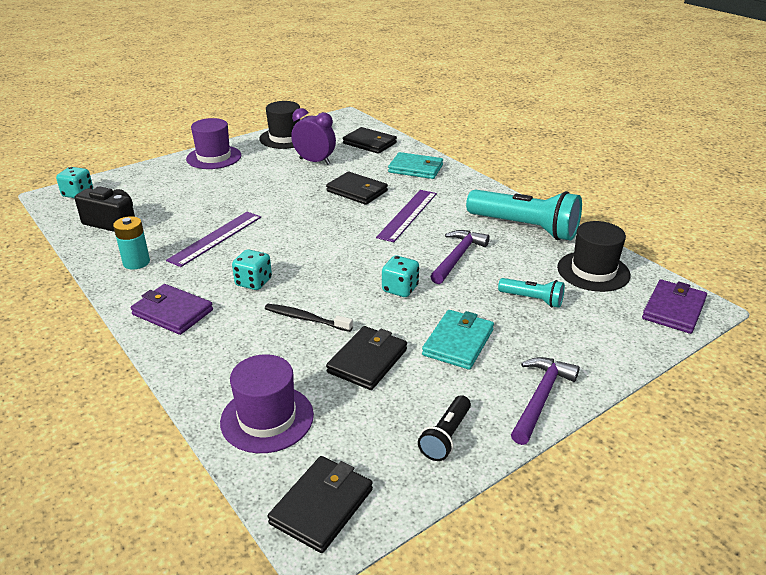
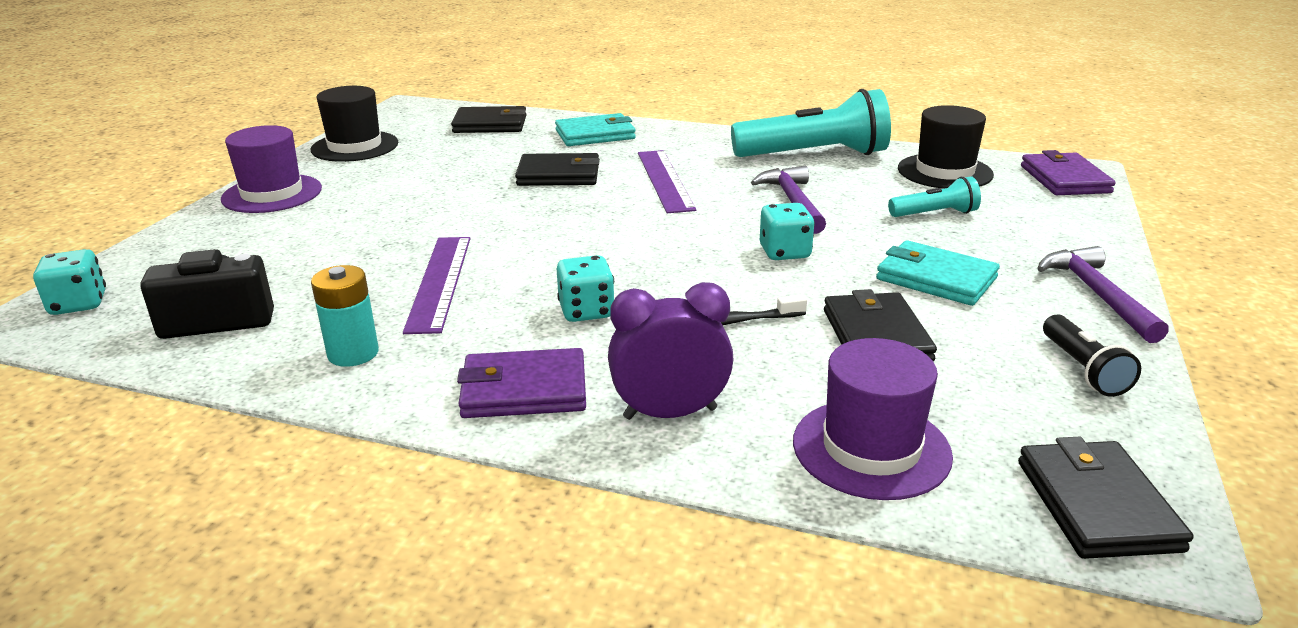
camera: 35 degrees left, 5 degrees down
purple clock [291,108,336,165] -> purple clock moved to [608,282,734,420]
turquoise wallet [422,310,494,370] -> turquoise wallet turned 45 degrees counterclockwise [876,240,1000,306]

